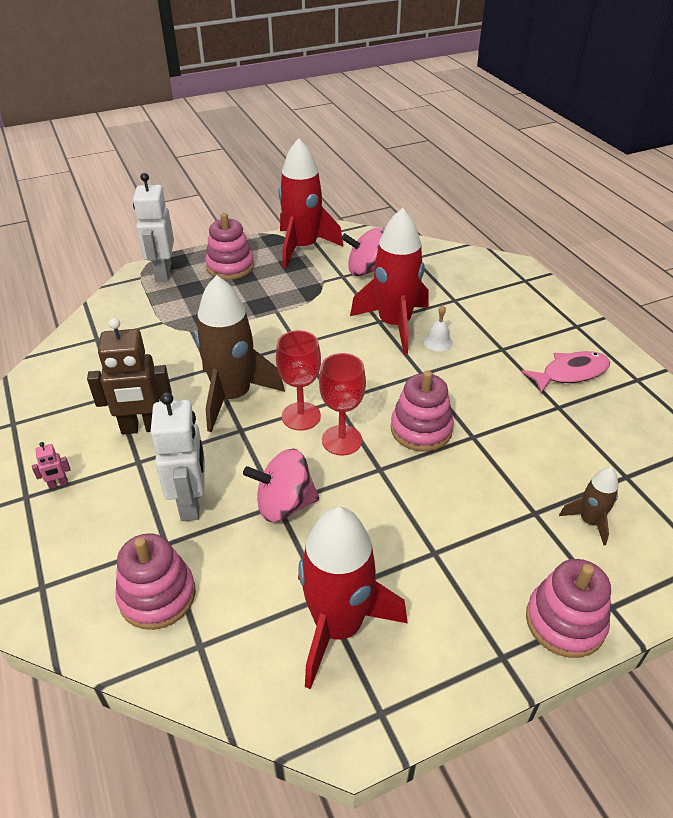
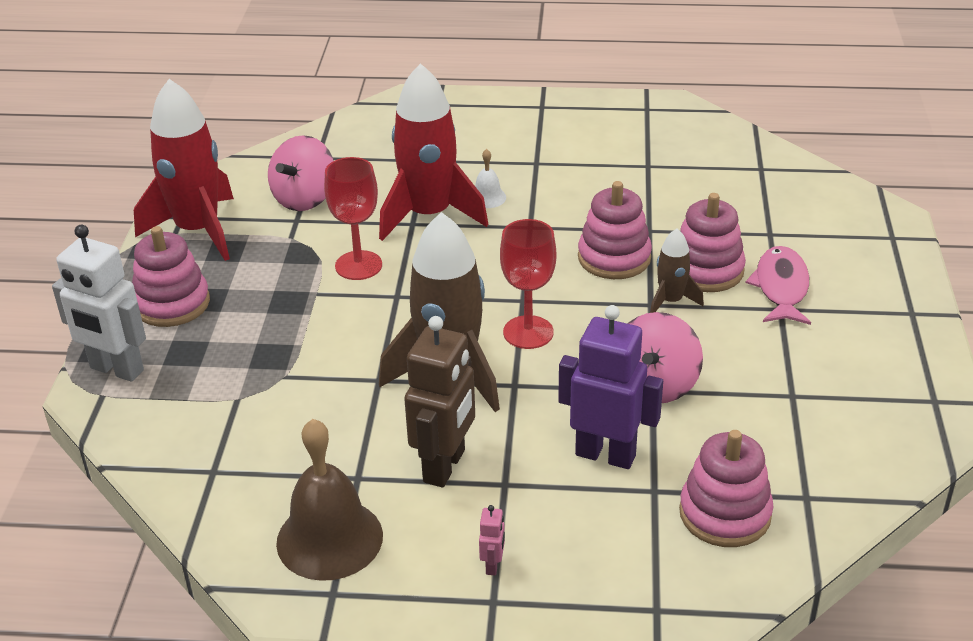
camera: 60 degrees left, 5 degrees down
white robot [151,392,205,521] -> purple robot [558,305,663,469]
red rocket [298,507,408,689] -> none
red goblet [319,353,366,456] -> red goblet moved to [324,157,382,280]
pink fish [522,351,610,393] -> pink fish moved to [746,246,811,325]
pink stacking toy [526,559,611,658] -> pink stacking toy moved to [680,193,746,292]
brown rocket [559,467,618,545] -> brown rocket moved to [650,228,704,313]
none -> brown bell [276,419,383,581]

